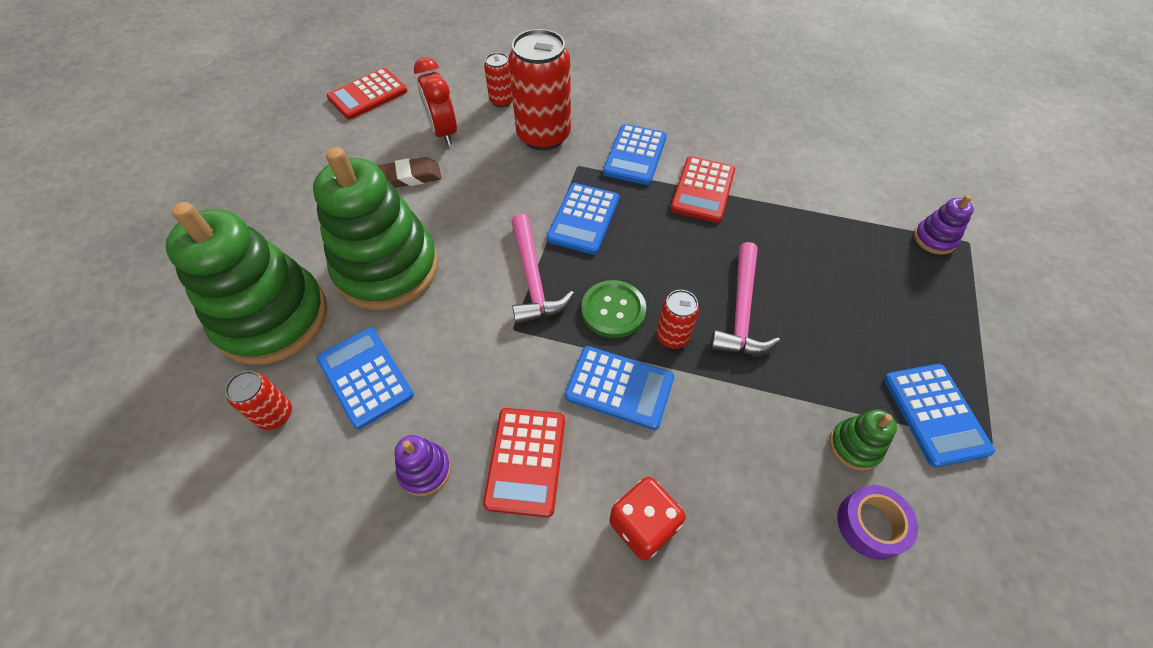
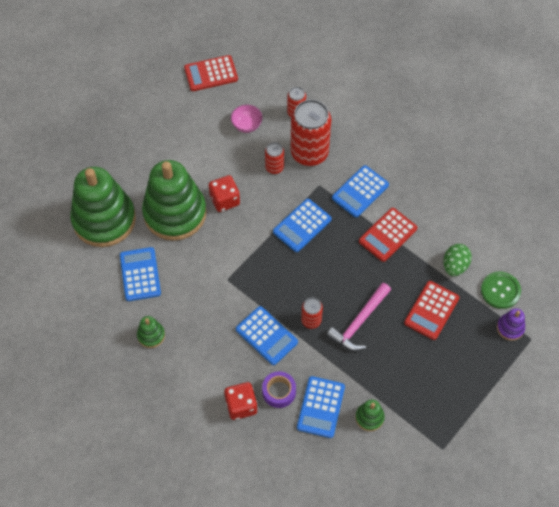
camera: 25 degrees right, 5 degrees up
red can [225,371,292,430] -> red can moved to [265,142,284,174]
brown eraser [378,157,441,188] -> none
purple stacking toy [395,435,451,496] -> green stacking toy [137,316,165,348]
red clock [414,57,457,145] -> pink bowl [231,105,262,133]
red calculator [483,408,565,517] -> red calculator moved to [404,281,460,340]
pink hammer [511,214,574,324] -> none
green button [581,280,646,338] -> green button moved to [481,271,521,309]
purple tape [837,485,918,560] -> purple tape moved to [262,371,296,408]
blue calculator [884,364,995,467] -> blue calculator moved to [297,376,345,438]
none -> red dice [209,175,240,212]
none -> green egg [443,244,472,276]

